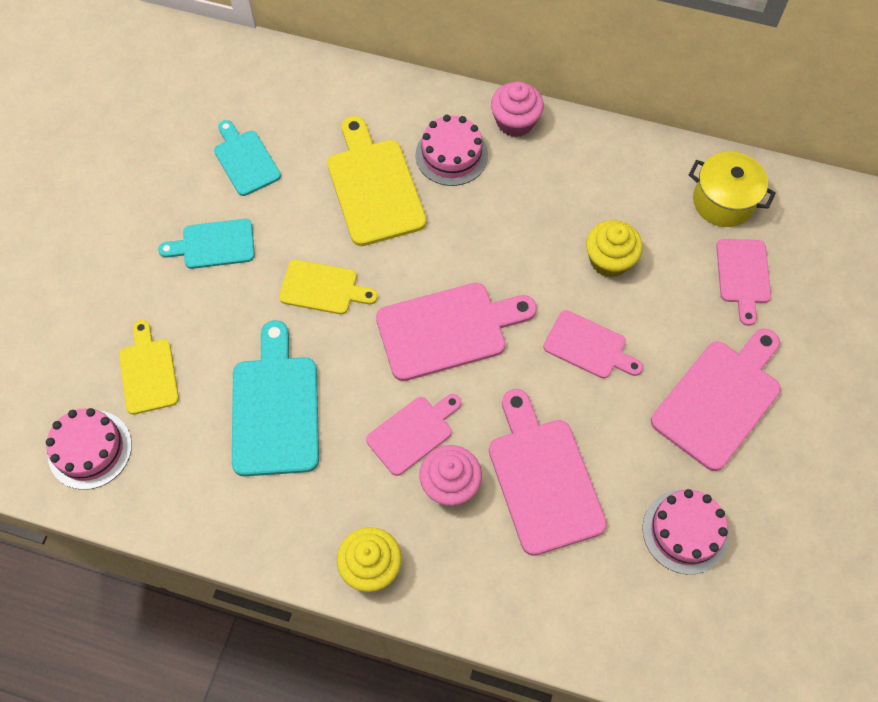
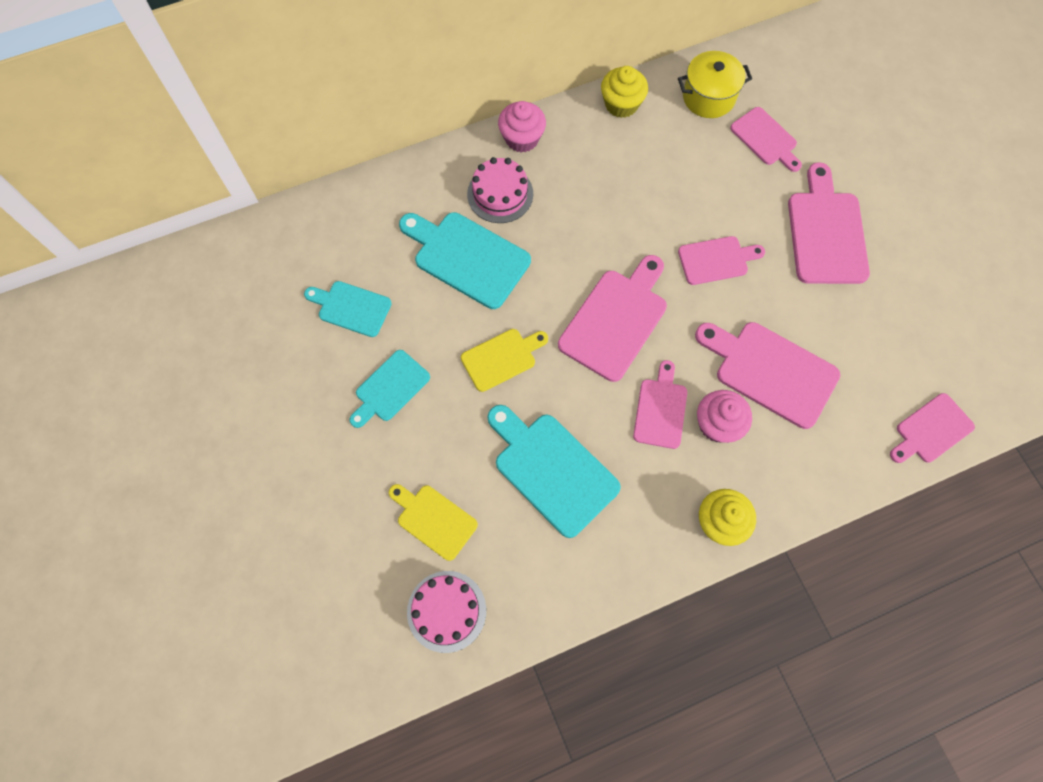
camera: 40 degrees left, 5 degrees up
yellow cutting board [327,116,427,246] -> turquoise cutting board [399,212,531,309]
yellow cupcake [586,220,643,277] -> yellow cupcake moved to [601,66,648,118]
pink cake [642,489,729,574] -> none
none -> pink cutting board [890,393,975,463]

